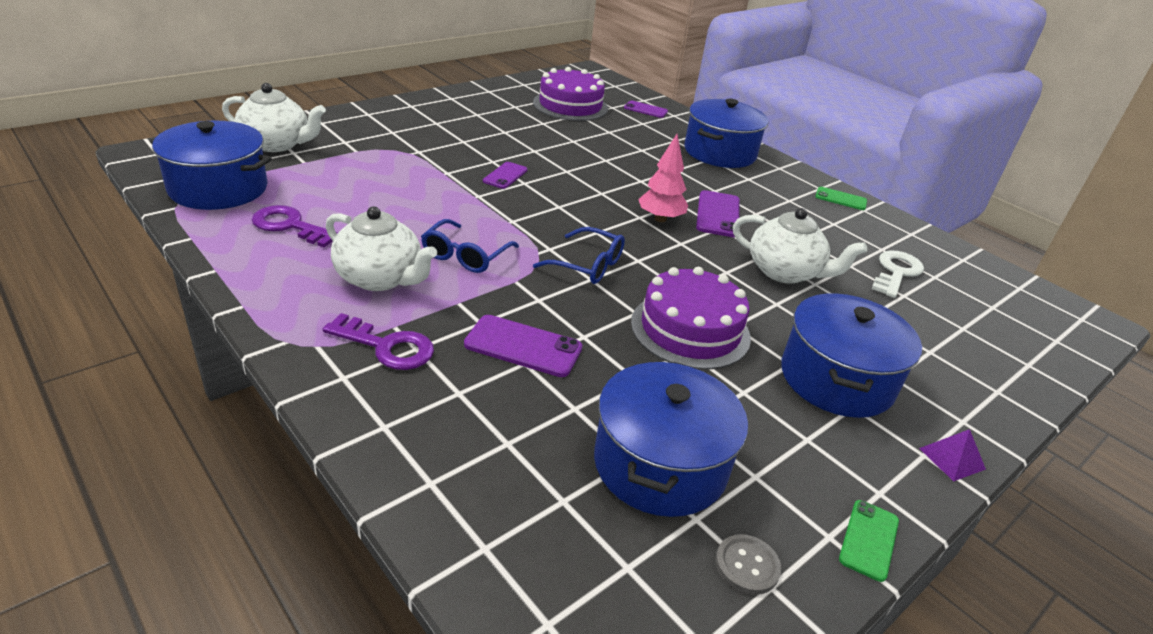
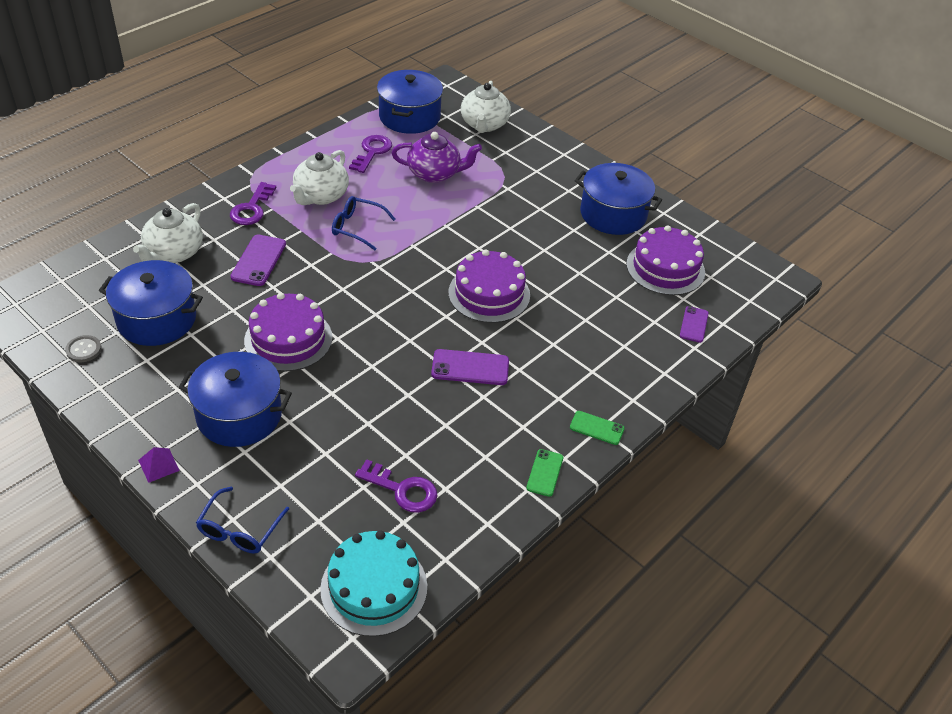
camera: 85 degrees right, 10 degrees up
purple phone [483,162,527,189] -> none
blue glasses [533,227,625,284] -> blue glasses moved to [196,487,289,553]
pink tree [638,134,688,222] -> none
blue pot [684,99,769,168] -> blue pot moved to [575,163,662,235]
white teapot [733,208,867,284] -> white teapot moved to [133,203,203,263]
green phone [839,500,899,582] -> green phone moved to [570,411,625,445]
white key [872,250,924,298] -> purple key [355,459,438,513]
none -> turquoise cake [320,530,427,637]
none -> purple teapot [392,132,482,183]
none -> purple cake [448,250,530,323]

